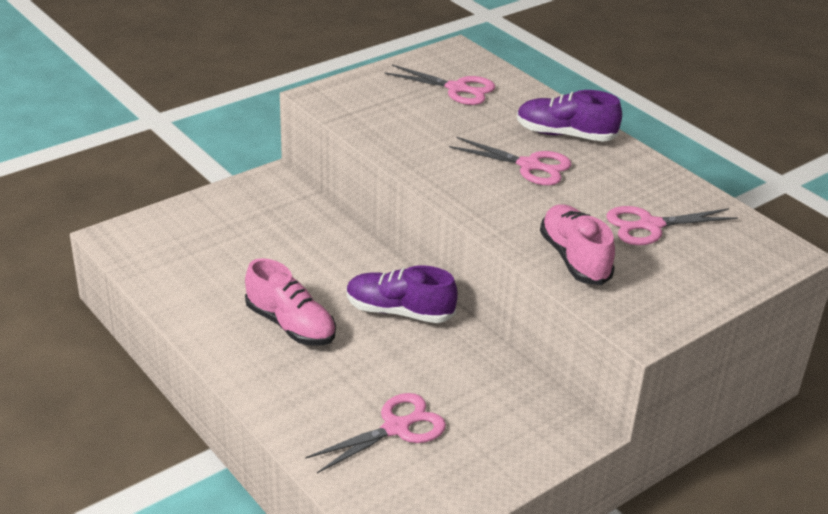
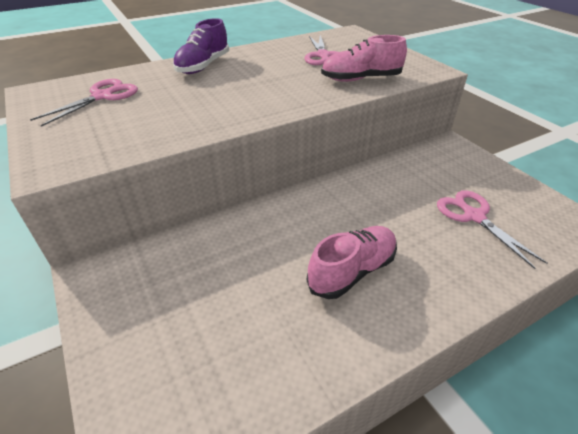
camera: 80 degrees left, 5 degrees up
purple shoe [347,266,458,323] -> none
pink scissors [449,137,571,185] -> none

